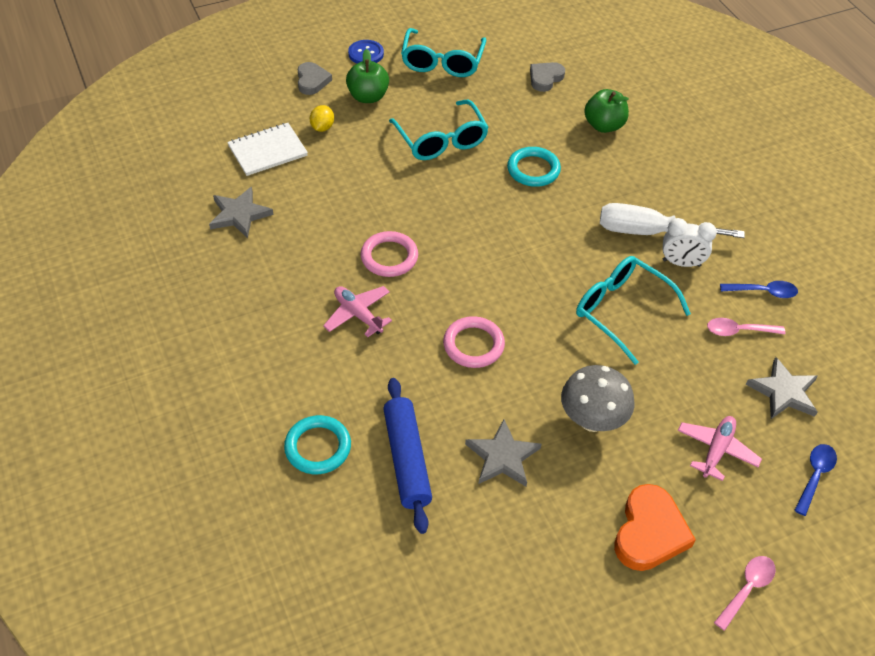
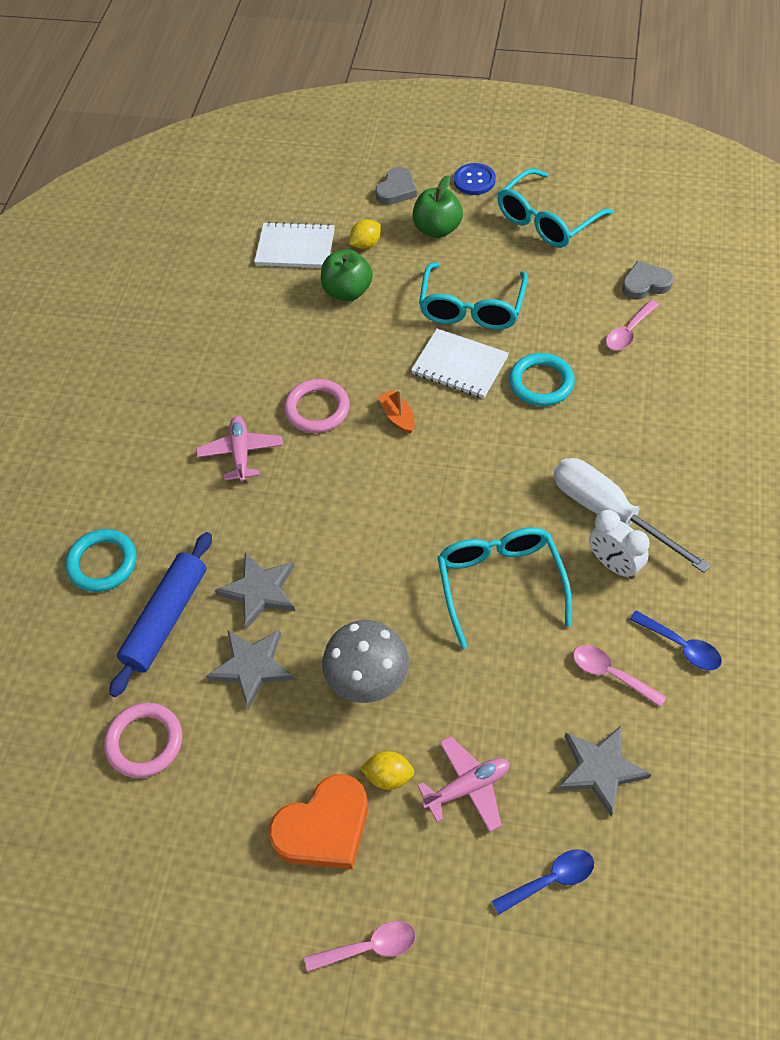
camera: 40 degrees right, 5 degrees up
grey star [209,187,273,238] -> grey star moved to [215,552,295,629]
pink ring [443,316,505,368] -> pink ring moved to [104,703,182,778]
green apple [584,89,629,133] -> green apple moved to [321,249,373,301]
none -> yellow lemon [360,751,415,790]
none -> orange boat [378,390,414,434]
none -> white notebook [411,329,509,399]
none -> pink spoon [606,300,659,350]

